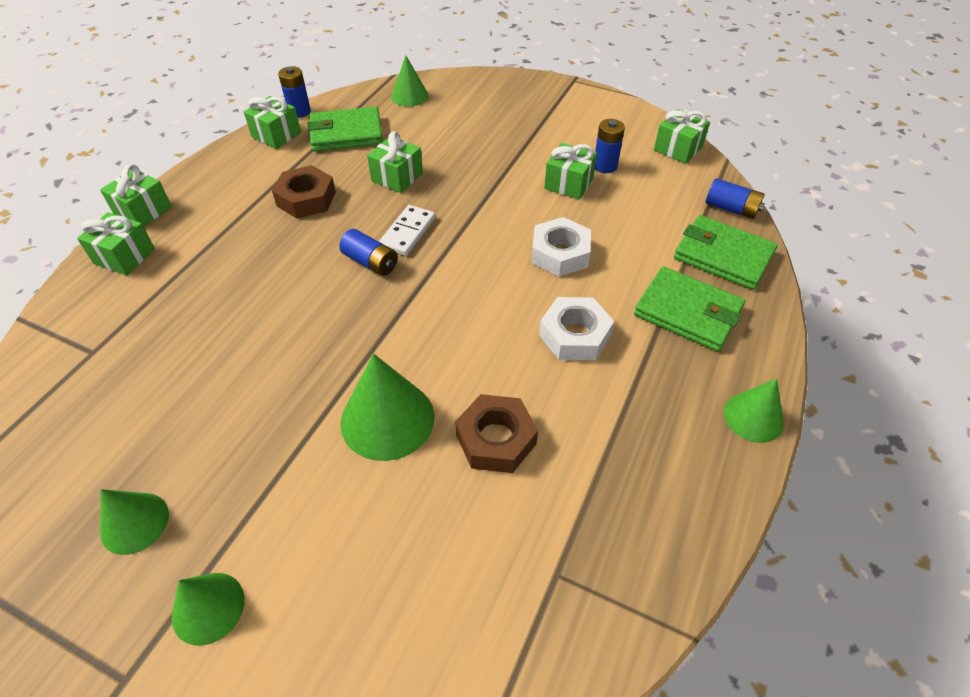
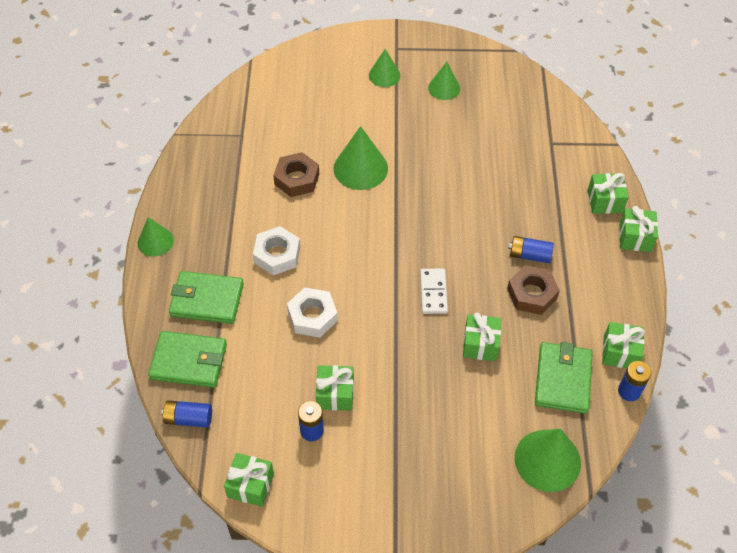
camera: 155 degrees right, 5 degrees up
green wallet [307,107,383,152] -> green wallet turned 45 degrees counterclockwise [535,342,593,414]
blue battery [339,229,398,276] -> blue battery moved to [508,236,554,263]
green cone [391,56,428,107] -> green cone [515,428,581,492], size x1.60

